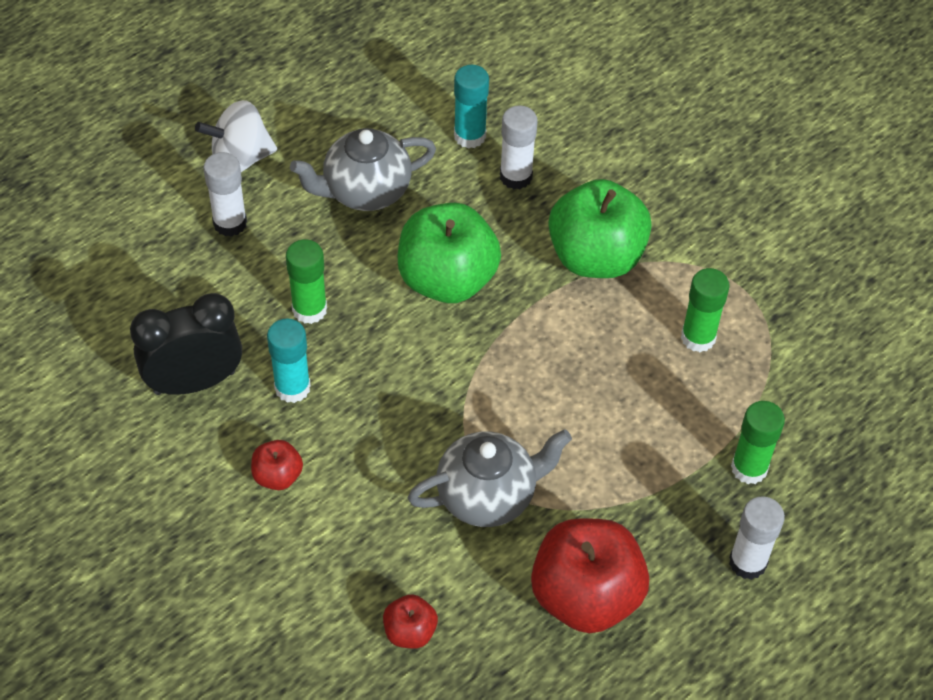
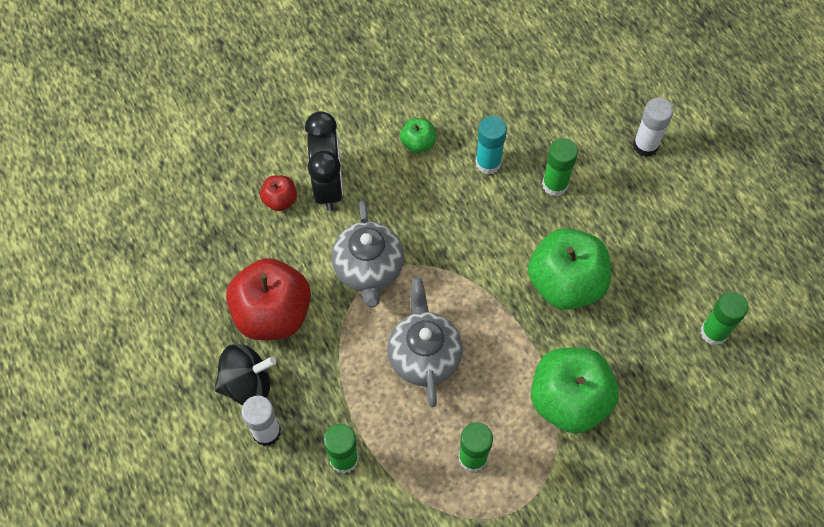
camera: 105 degrees right, 10 degrees up
black clock [130,293,242,395] -> black clock moved to [305,111,343,211]
white spinning top [195,100,277,172] -> none
red apple [251,440,303,490] -> green apple [400,118,436,153]
grey teapot [290,128,436,211] -> grey teapot moved to [388,277,463,407]
turquoise glue stick [454,65,489,149] -> green glue stick [700,291,749,346]
white glue stick [500,106,538,189] -> none
none -> black spinning top [214,344,276,405]

